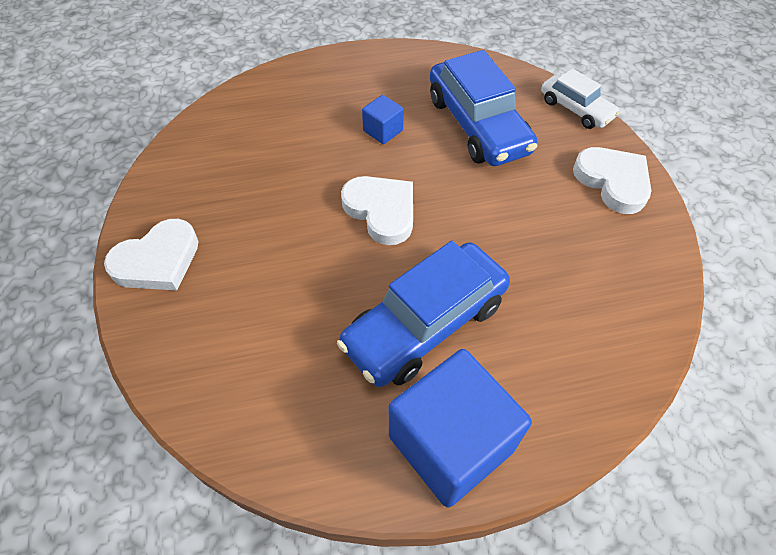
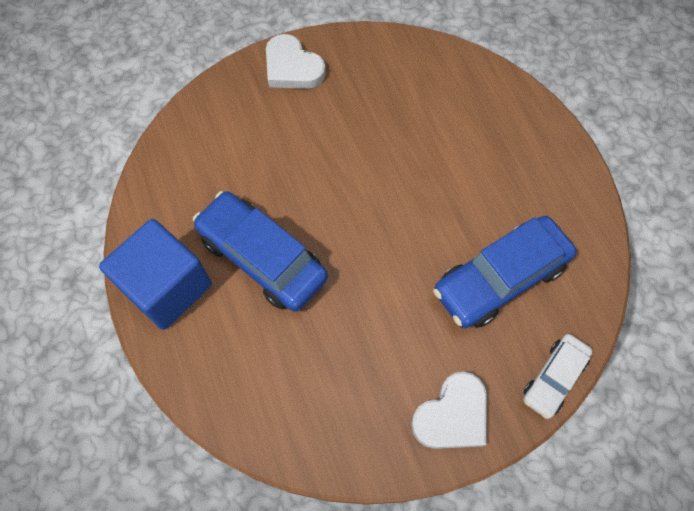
camera: 80 degrees right, 10 degrees up
white heart [341,176,413,245] -> none
blue cube [362,95,404,144] -> none

